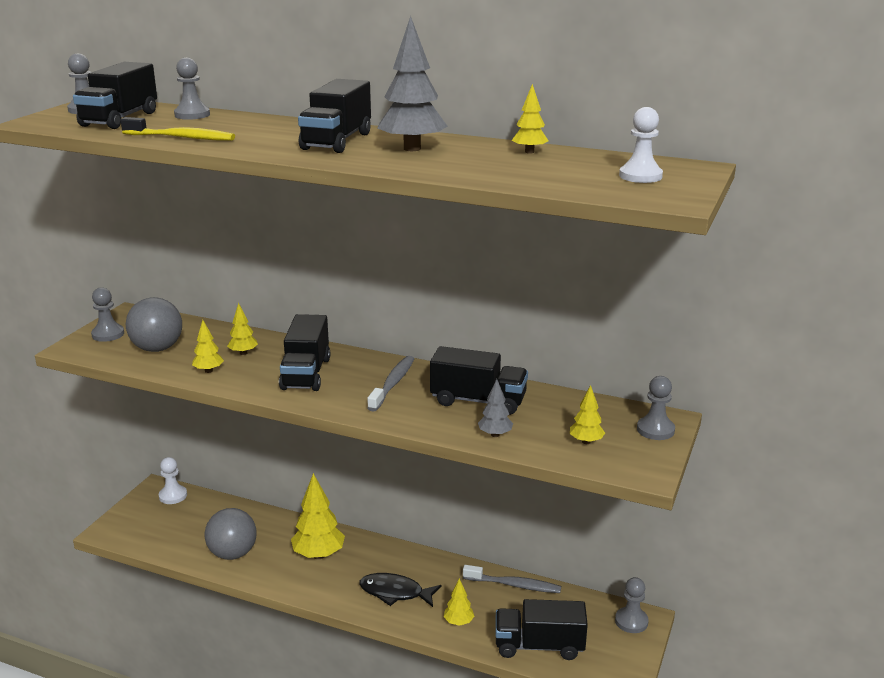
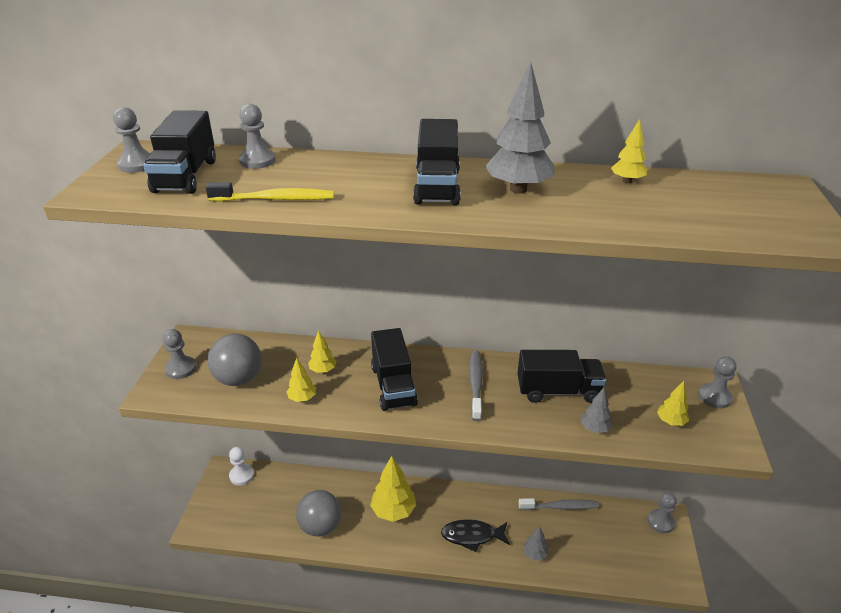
camera: 15 degrees left, 10 degrees up
yellow tree [444,578,474,626] -> grey tree [523,526,548,561]
black truck [496,599,588,660] -> none
white pawn [619,107,663,183] -> none

